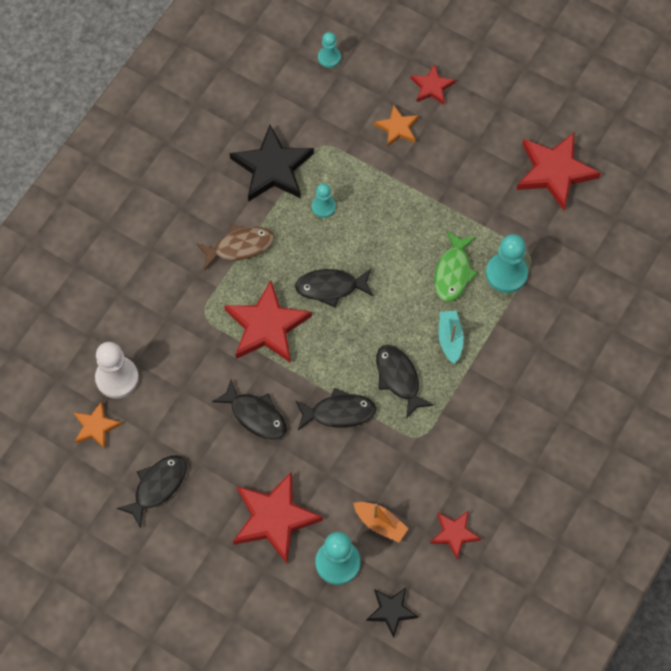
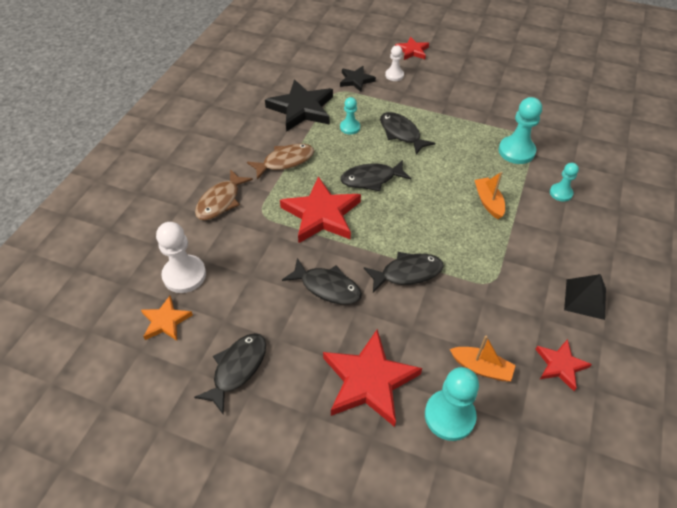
camera: 10 degrees left, 15 degrees down
turquoise pawn [318,32,341,68] -> turquoise pawn moved to [550,163,579,202]
black star [366,588,418,638] -> black star moved to [340,66,376,92]
orange star [374,105,419,146] -> white pawn [385,45,404,81]
black fish [376,345,434,419] -> black fish moved to [380,112,435,155]
green fish [434,231,478,302] -> none
turquoise boat [439,311,464,364] -> orange boat [474,172,505,219]
red star [516,133,601,210] -> none
none -> brown fish [195,169,253,220]
none -> black pyramid [564,274,606,320]

